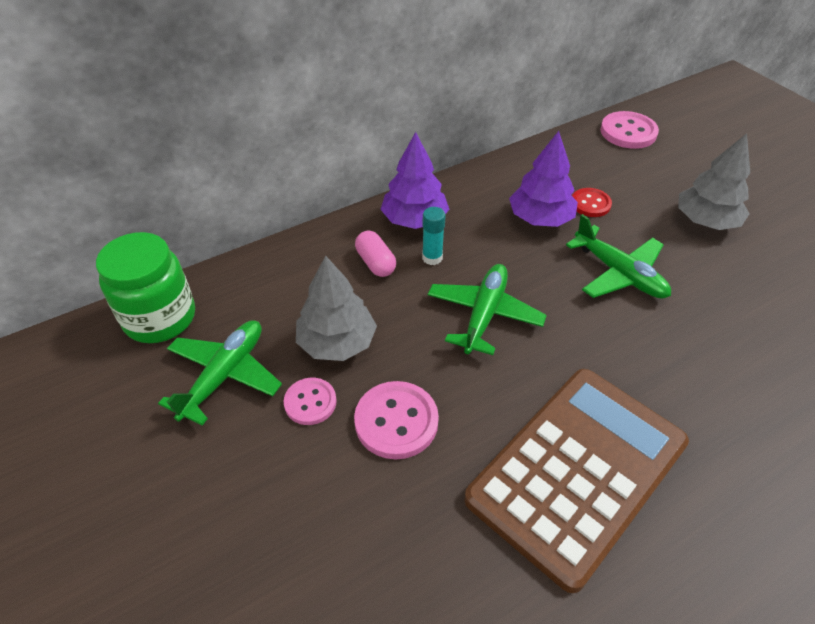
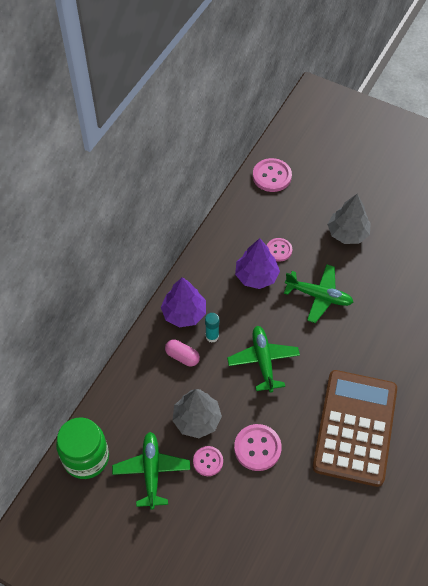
camera: 30 degrees left, 10 degrees up
red button [572,188,612,217] -> pink button [267,238,292,262]

